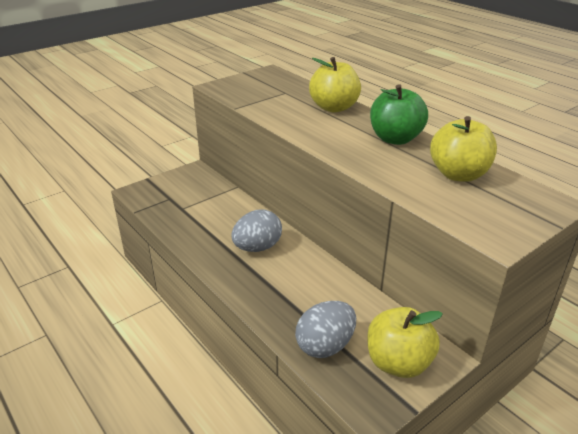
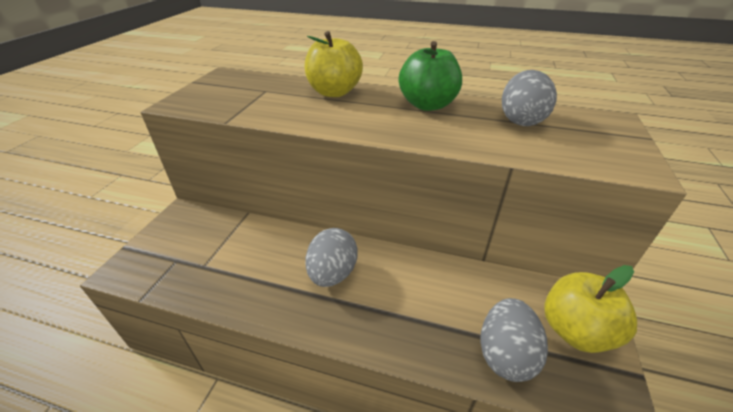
camera: 35 degrees left, 5 degrees up
yellow apple [430,116,497,182] -> grey egg [502,70,557,126]

